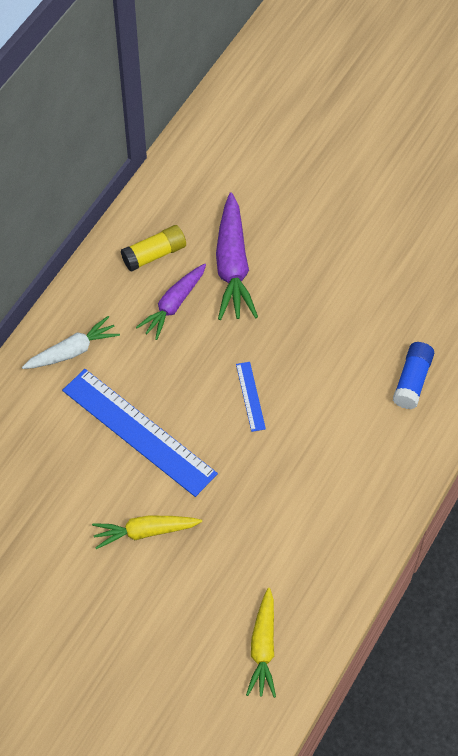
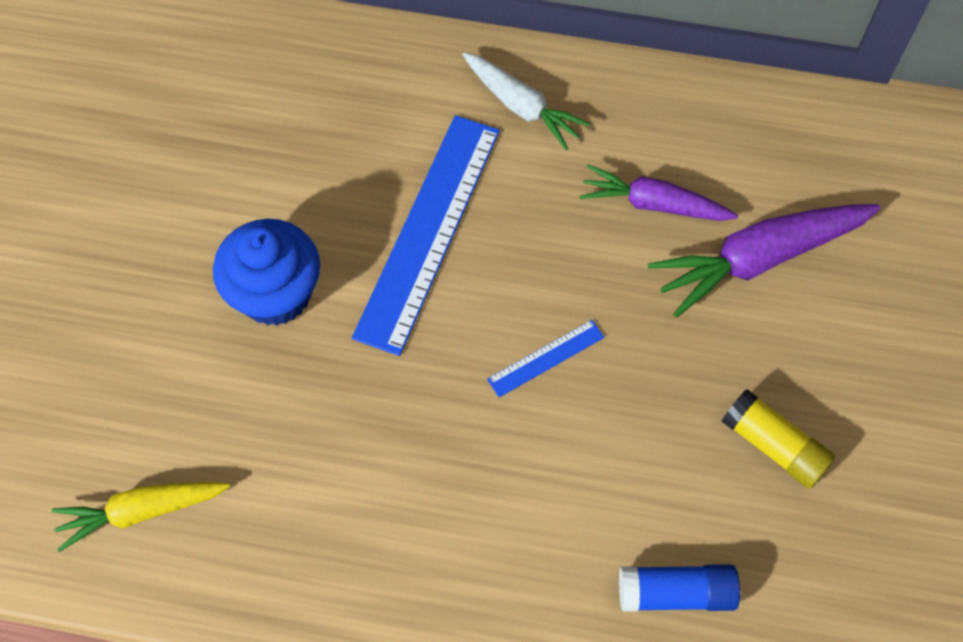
camera: 70 degrees right, 5 degrees up
yellow carrot [92,516,202,549] -> blue cupcake [213,219,320,326]
yellow glue stick [121,225,186,272] -> yellow glue stick moved to [722,389,836,489]

